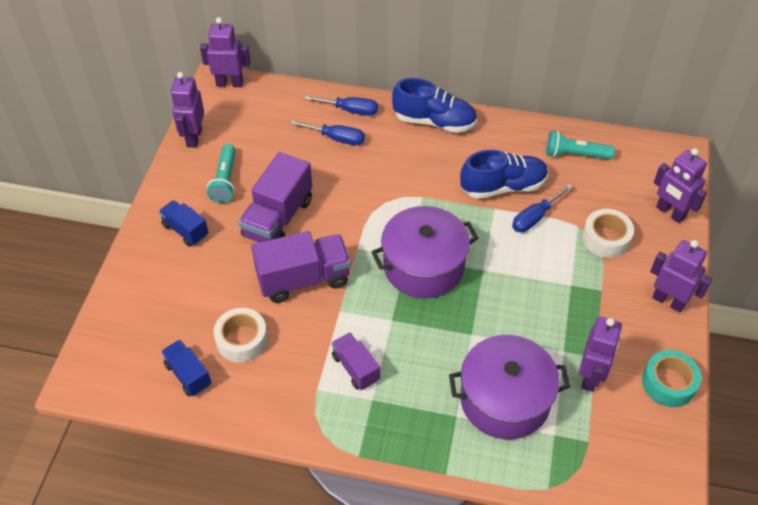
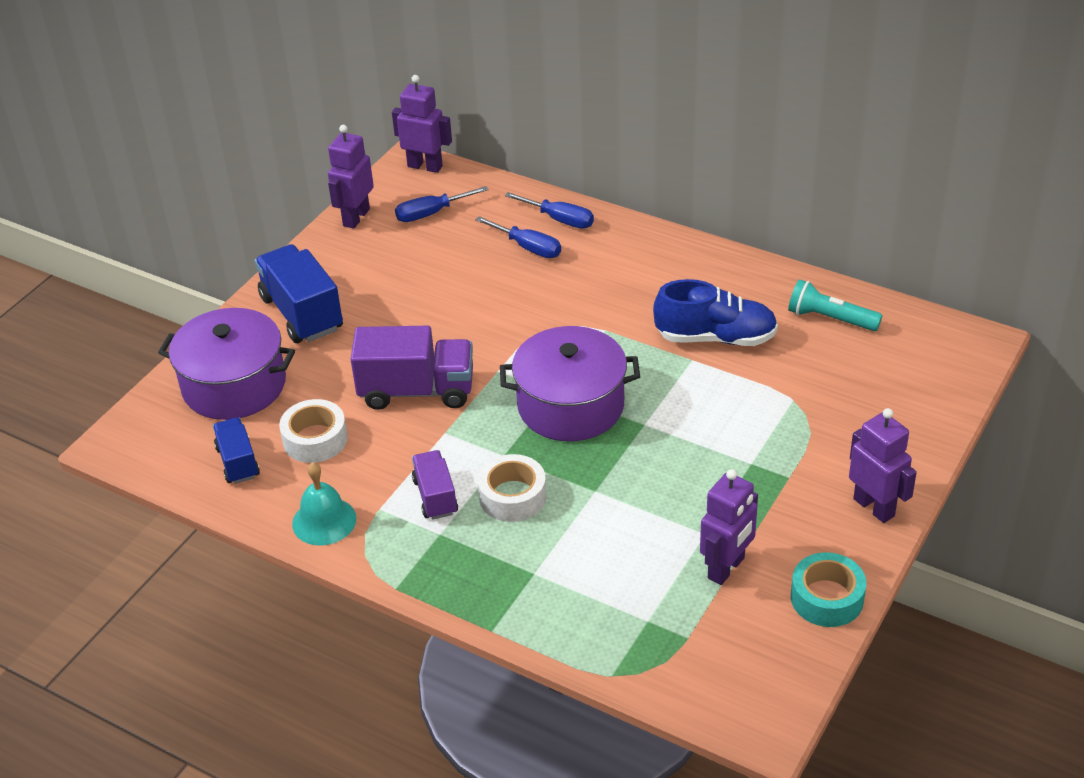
camera: 20 degrees right, 10 degrees down
blue truck [159,200,209,247] -> blue truck [255,244,343,343], size x1.74
turquoise flashlight [207,144,236,203] -> none
purple truck [239,152,312,243] -> none
blue shoe [392,78,477,133] -> none
purple pot [449,335,570,440] -> purple pot moved to [158,308,295,420]
blue screwdriver [512,184,573,233] -> blue screwdriver moved to [395,186,489,222]
white tape [582,209,634,258] -> white tape moved to [478,454,547,522]
purple robot [654,148,707,223] -> none
none -> turquoise bell [292,462,356,546]

